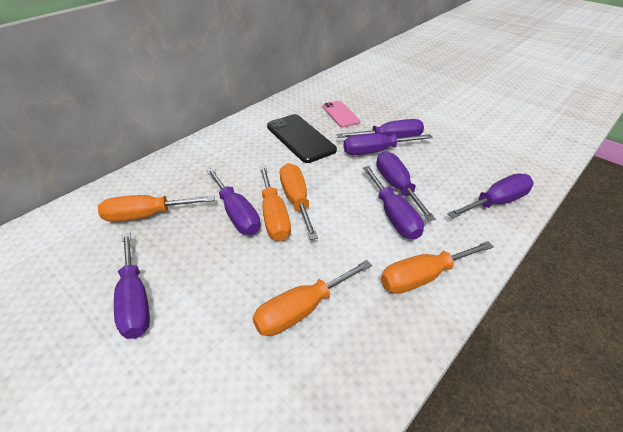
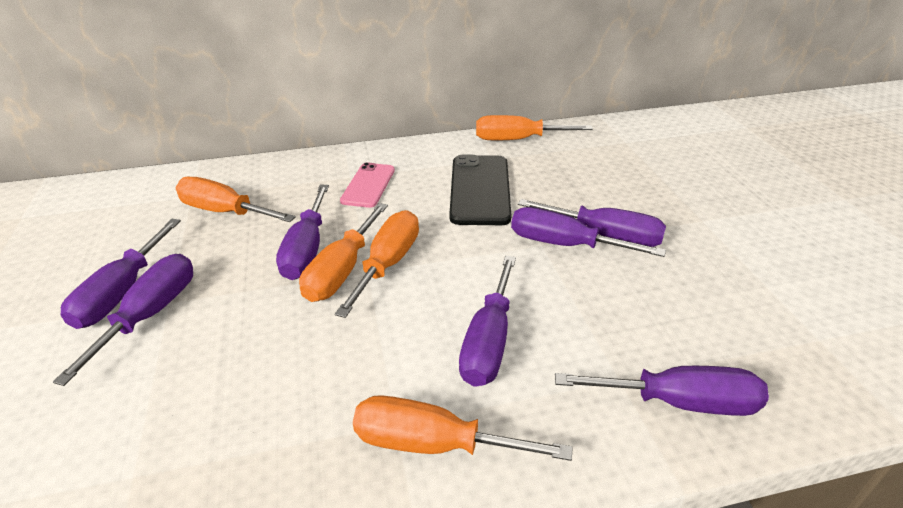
camera: 35 degrees right, 5 degrees down
orange screwdriver [252,260,372,336] -> orange screwdriver moved to [476,115,593,140]
pink phone [322,101,361,127] -> pink phone moved to [340,162,395,208]
purple screwdriver [376,151,436,221] -> purple screwdriver moved to [53,254,193,386]

